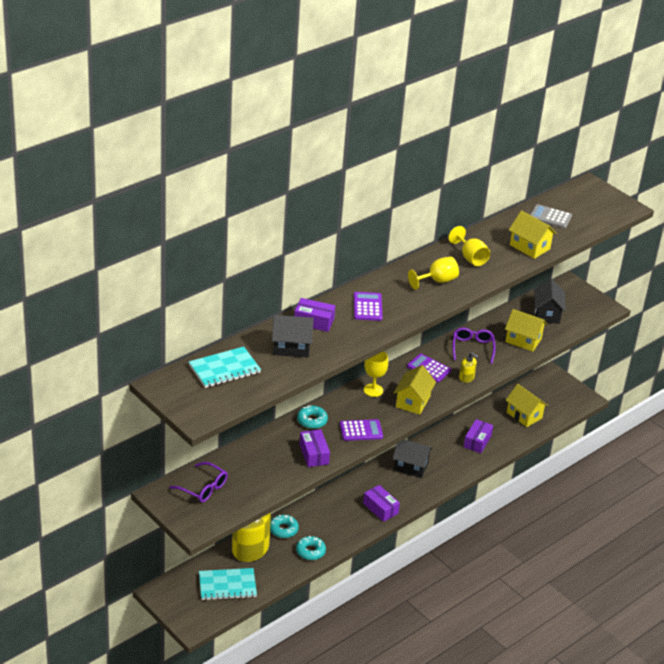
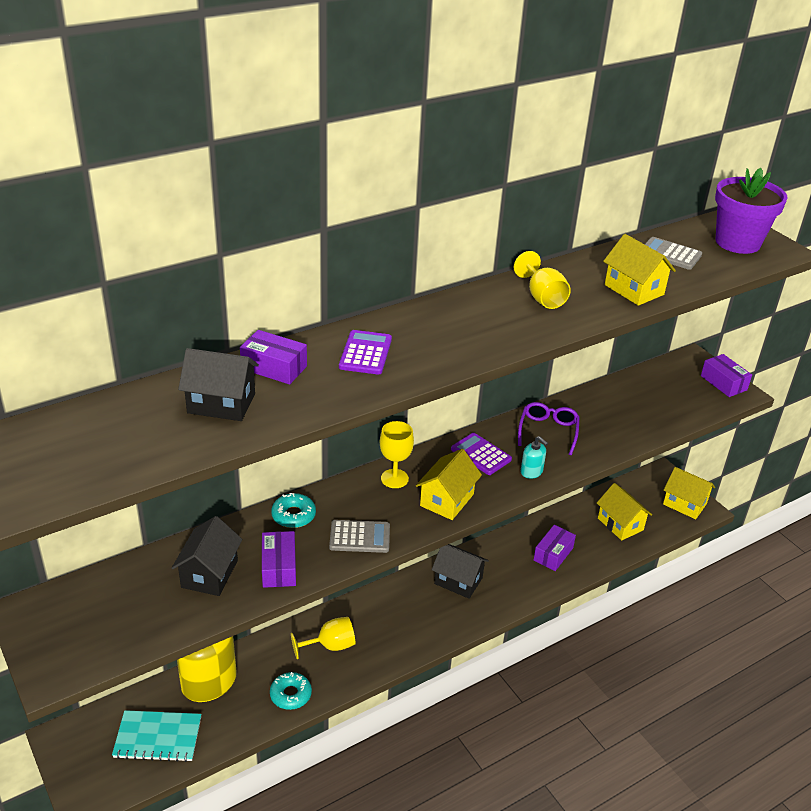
camera: 10 degrees right, 0 degrees up
purple glasses [169,462,228,502] -> none
turquoise notebook [189,347,261,388] -> none
turquoise donut [270,515,299,538] -> none
purple calculator [340,419,383,441] -> grey calculator [329,520,390,553]
purple box [363,485,400,522] -> purple box moved to [701,354,752,397]
yellow goblet [408,257,459,290] -> yellow goblet moved to [291,617,355,659]
yellow soap dispenser [459,352,479,383] -> turquoise soap dispenser [521,436,548,479]
yellow house [505,309,547,352] -> yellow house moved to [663,467,715,519]
black house [534,279,566,324] -> black house moved to [172,516,242,596]
none -> purple flower pot [715,168,788,254]

